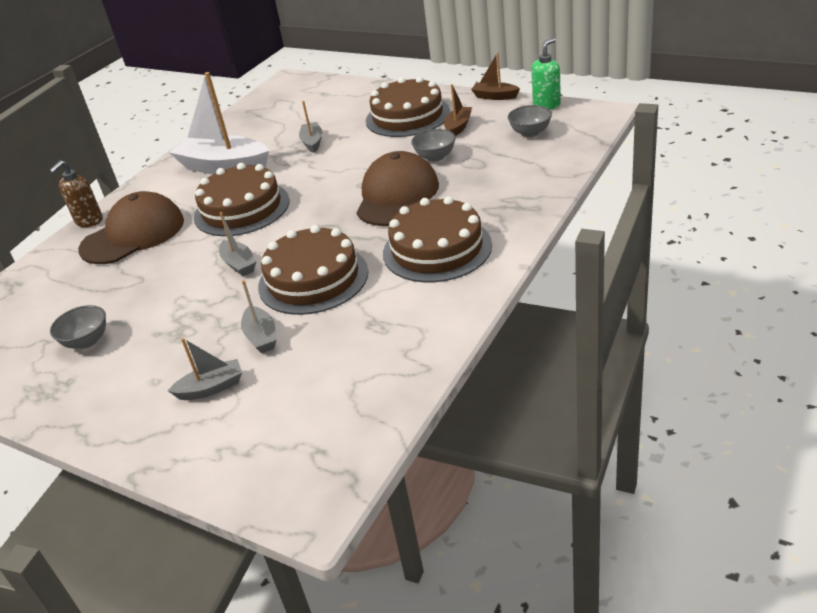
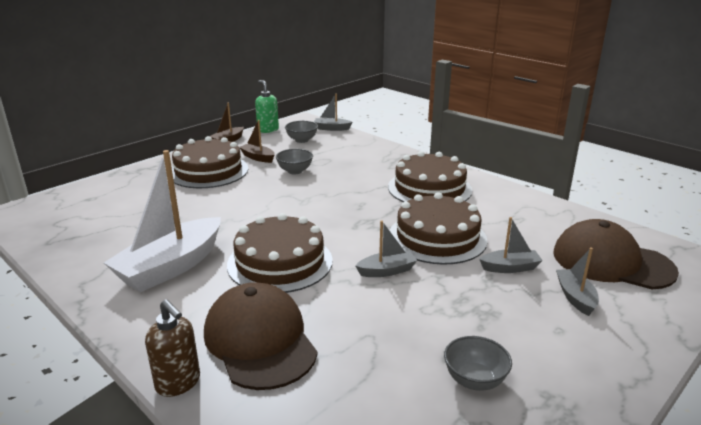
camera: 80 degrees left, 10 degrees down
grey boat [299,101,322,153] -> grey boat moved to [314,93,352,131]
brown cap [356,151,439,226] -> brown cap moved to [553,219,679,289]

